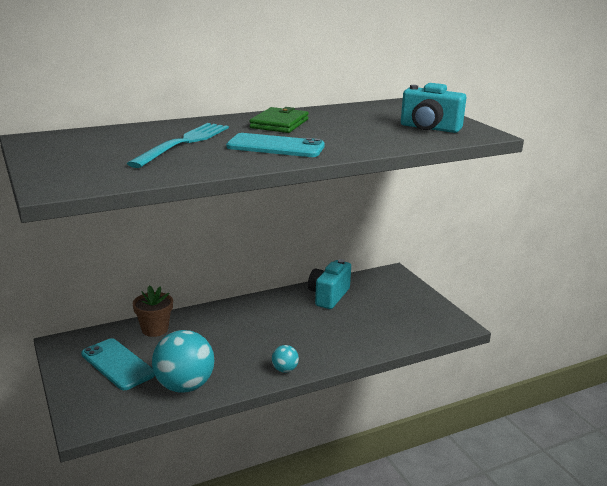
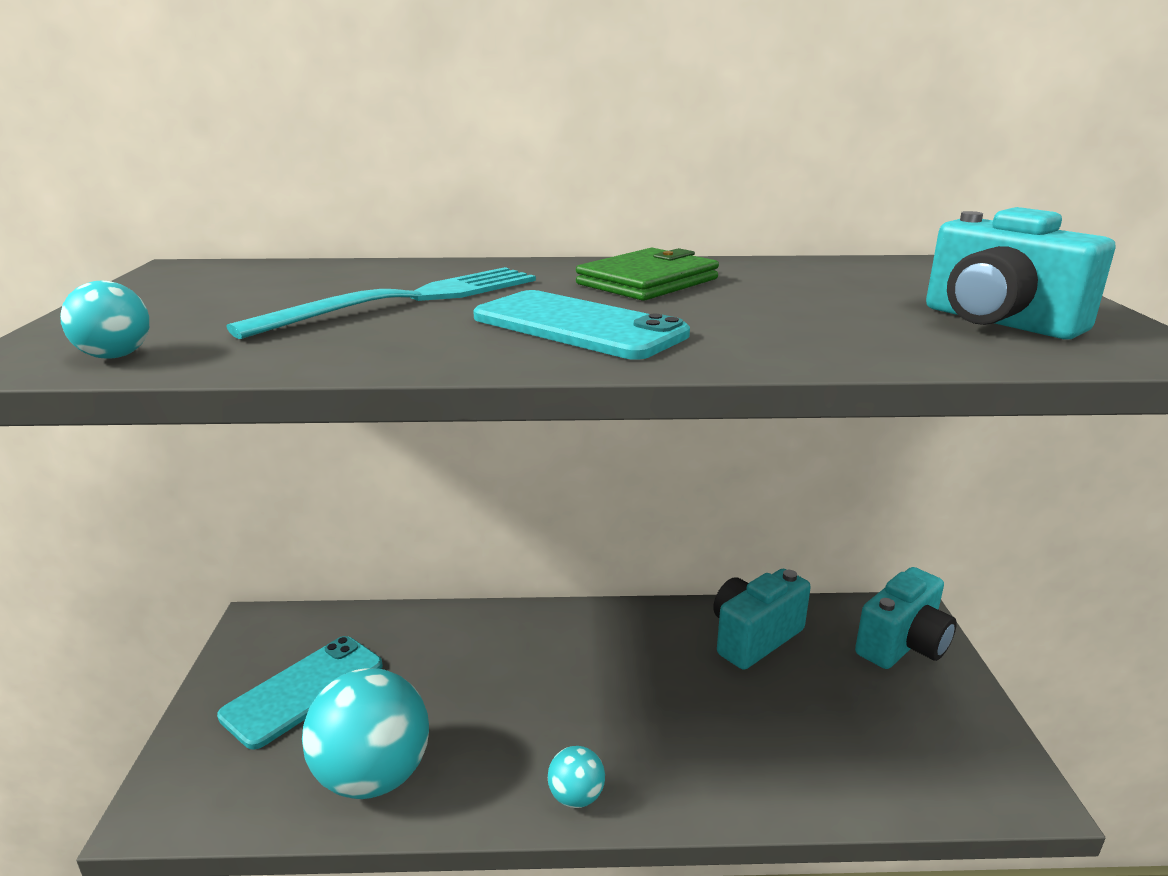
camera: 25 degrees right, 0 degrees up
turquoise phone [81,338,155,390] -> turquoise phone turned 60 degrees clockwise [217,636,383,750]
brown flower pot [132,285,173,337] -> none
none -> turquoise ball [60,281,149,359]
none -> turquoise camera [855,567,957,669]

